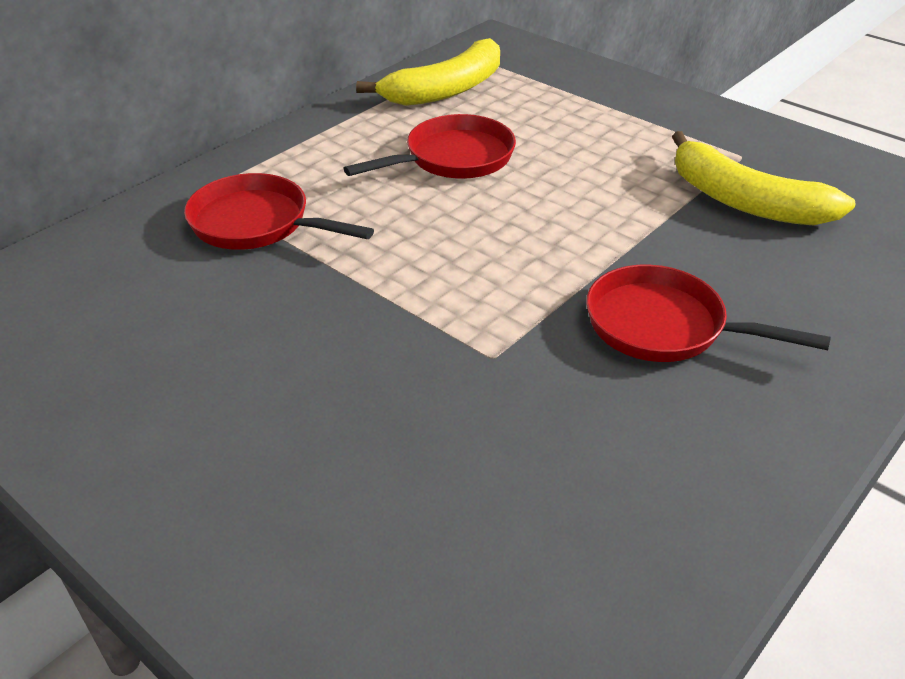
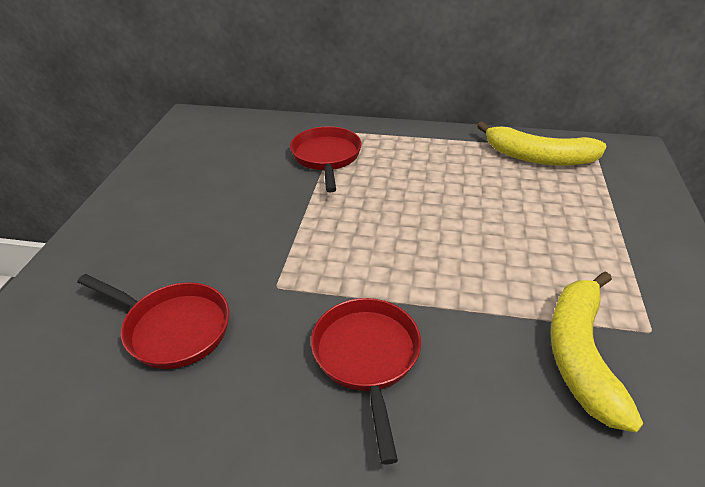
camera: 60 degrees right, 0 degrees up
red pan [343,114,516,179] -> red pan moved to [77,274,229,369]

